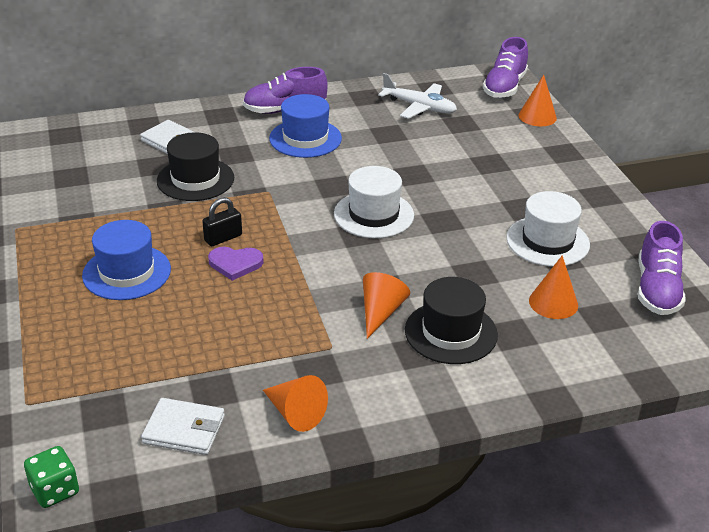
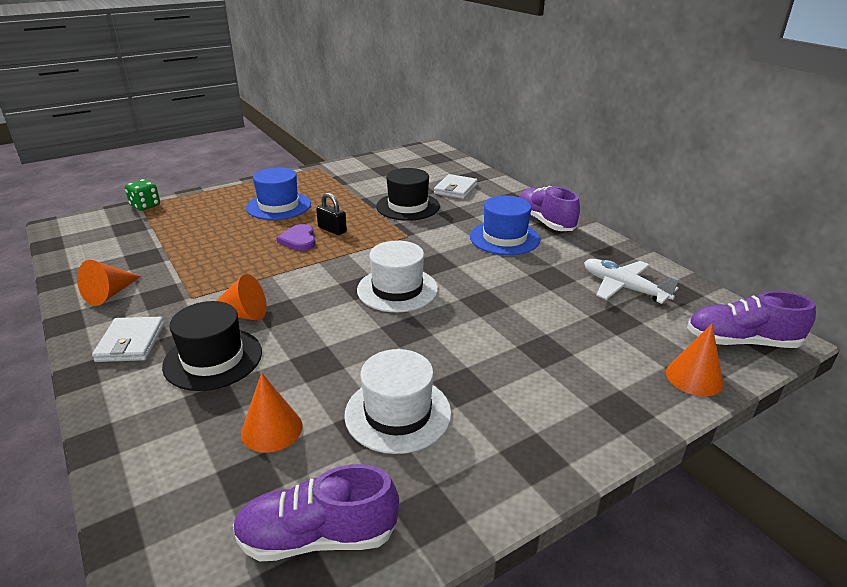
camera: 75 degrees right, 5 degrees down
green dice [24,446,79,508] -> green dice moved to [125,179,160,211]
white wallet [141,398,225,455] -> white wallet moved to [92,317,164,362]
white plane [378,73,457,119] -> white plane turned 120 degrees clockwise [584,259,679,304]

